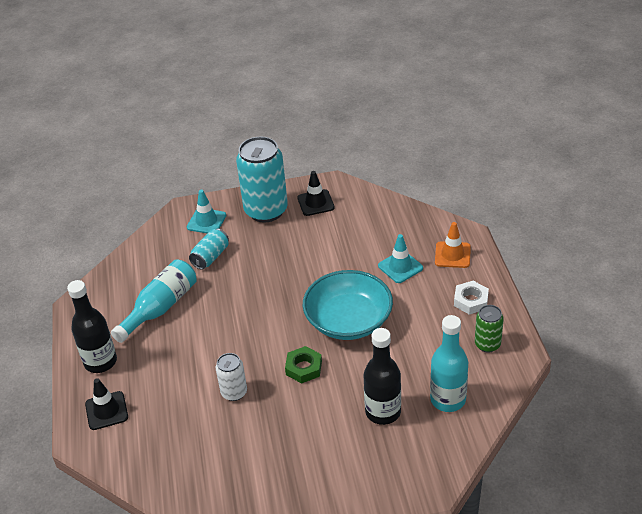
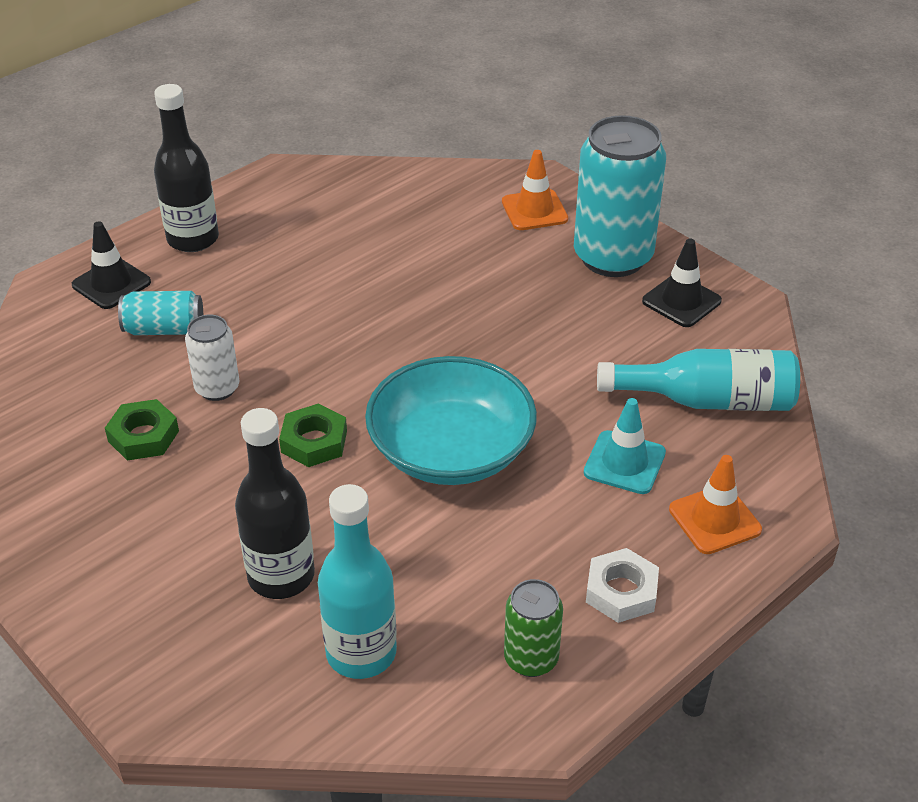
camera: 55 degrees right, 0 degrees up
turquoise bottle [111,259,197,343] -> turquoise bottle moved to [597,349,800,411]
turquoise traffic cone [187,190,226,233] -> orange traffic cone [502,150,568,230]
turquoise can [189,229,229,269] -> turquoise can moved to [118,291,203,335]
none -> green nut [105,399,179,461]

